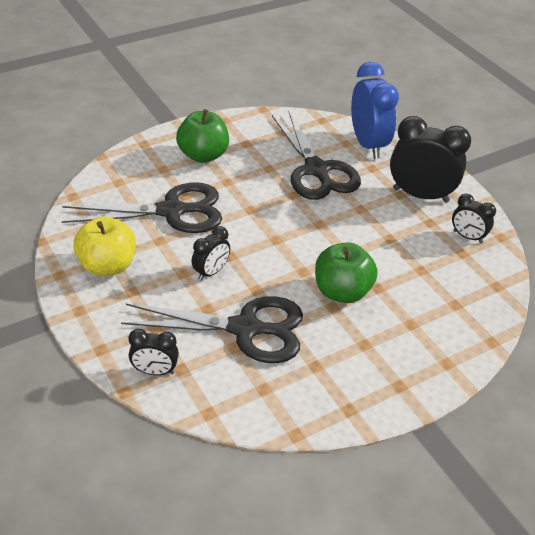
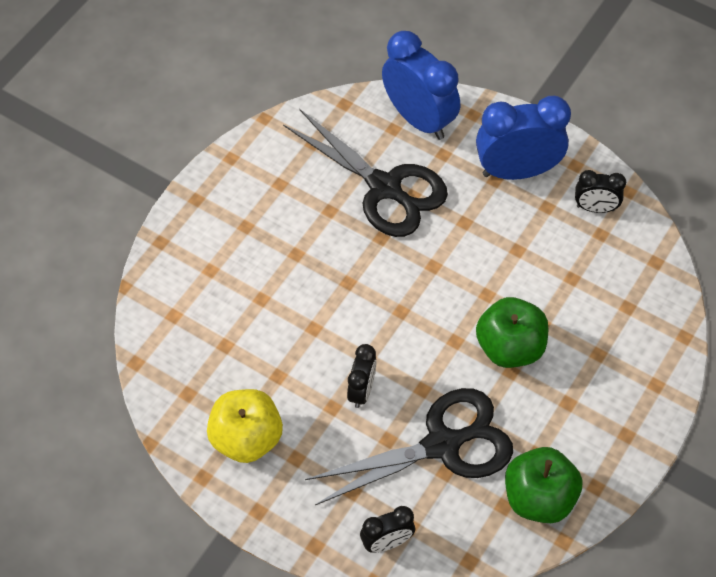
camera: 25 degrees left, 15 degrees up
black scissors [62,182,222,233] -> none
green apple [176,109,229,163] -> green apple moved to [505,447,582,523]
black clock [390,116,471,203] -> blue clock [476,96,571,180]

